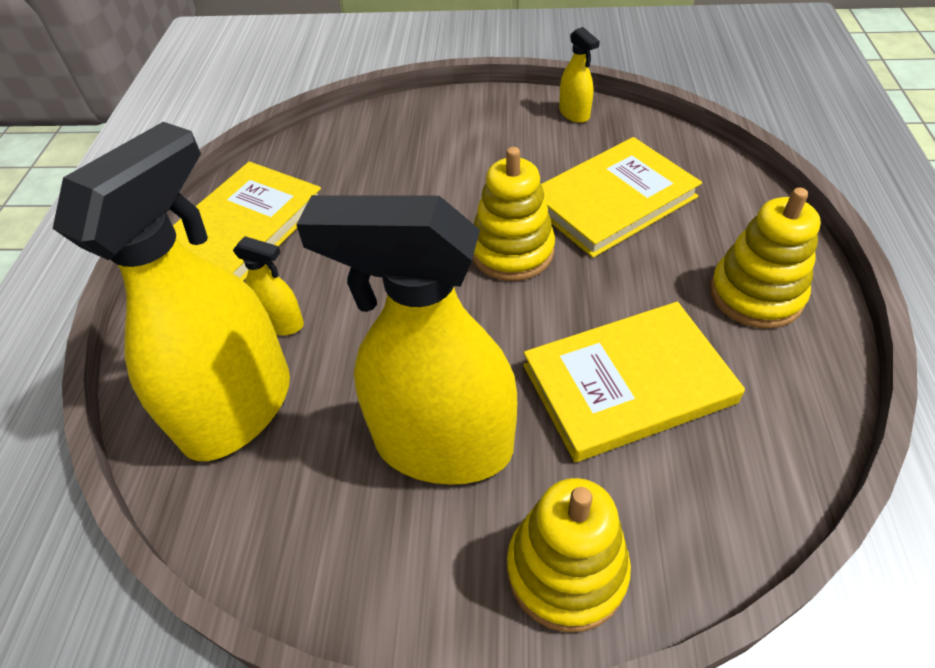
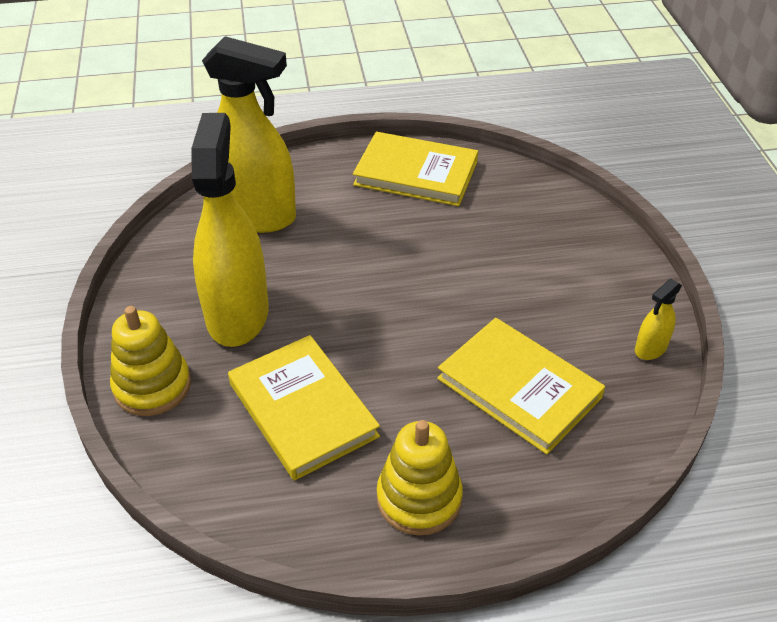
camera: 75 degrees right, 5 degrees down
yellow spray bottle [233,236,304,335] -> none
yellow stacking toy [472,147,555,281] -> none

